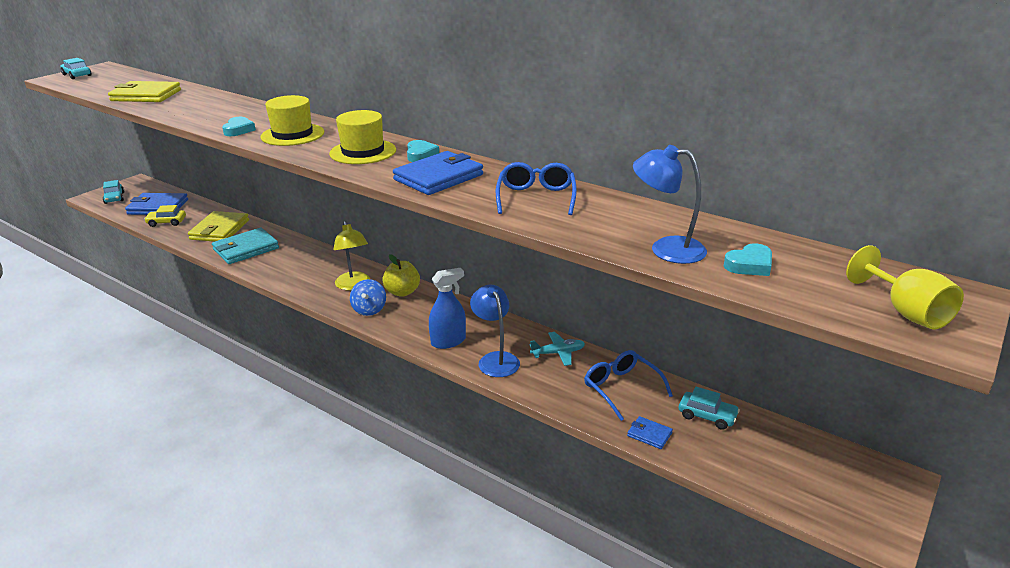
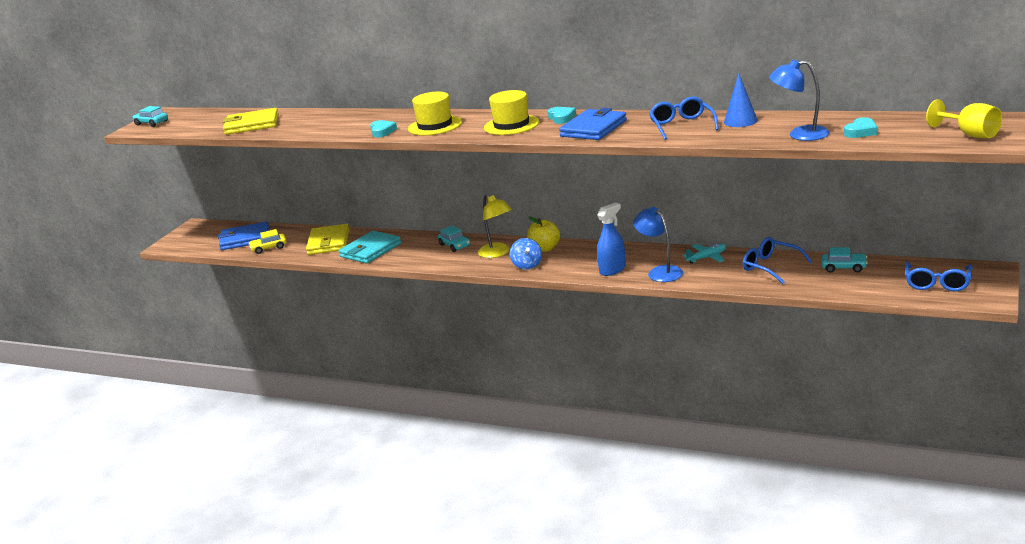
camera: 10 degrees left, 5 degrees down
turquoise car [103,180,124,204] -> turquoise car moved to [438,226,470,252]
blue wallet [627,416,673,449] -> none
none -> blue cone [724,73,758,127]
none -> blue glasses [905,262,972,291]

